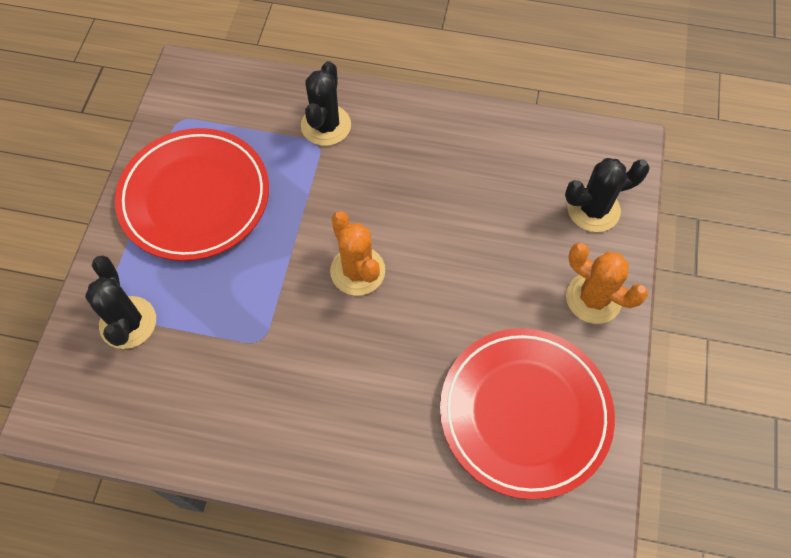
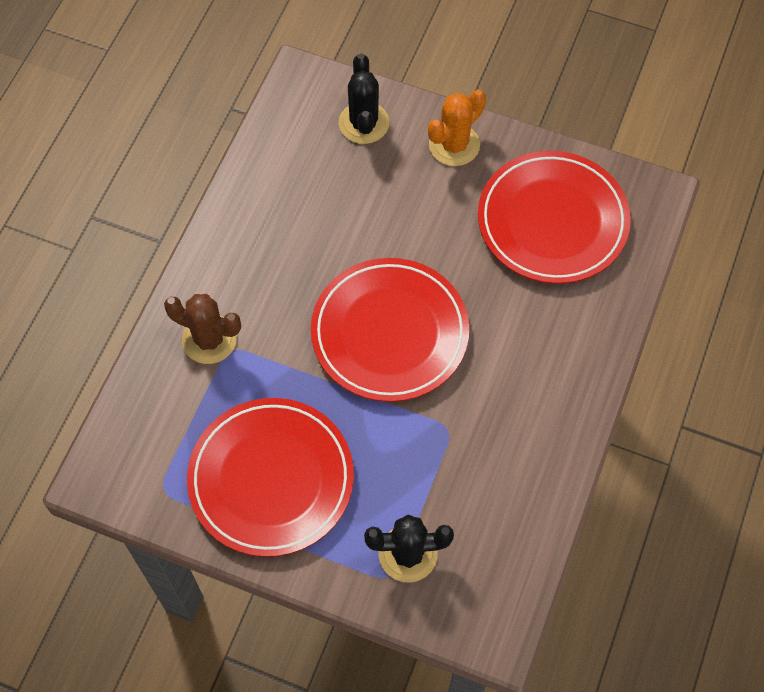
camera: 80 degrees left, 0 degrees up
black cactus [301,61,351,146] -> brown cactus [164,294,241,364]
orange cactus [330,211,385,296] -> red plate [311,258,469,402]

